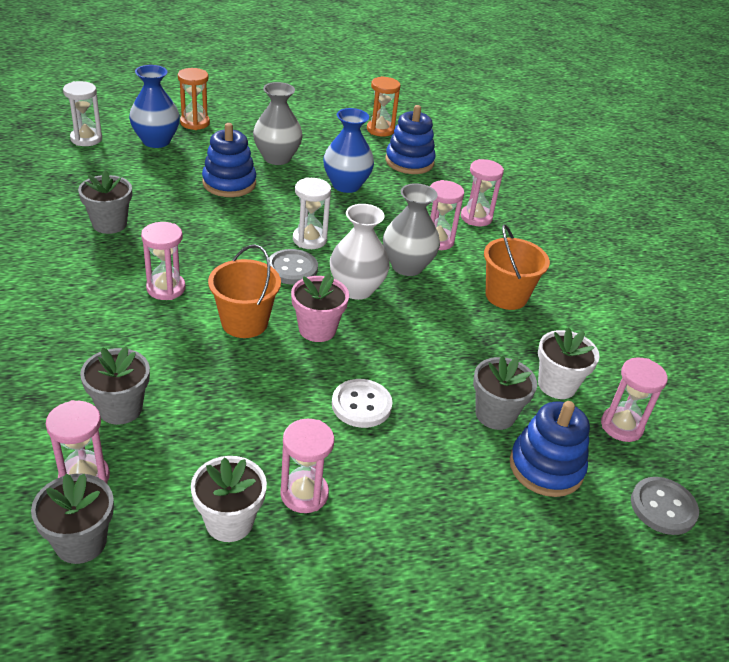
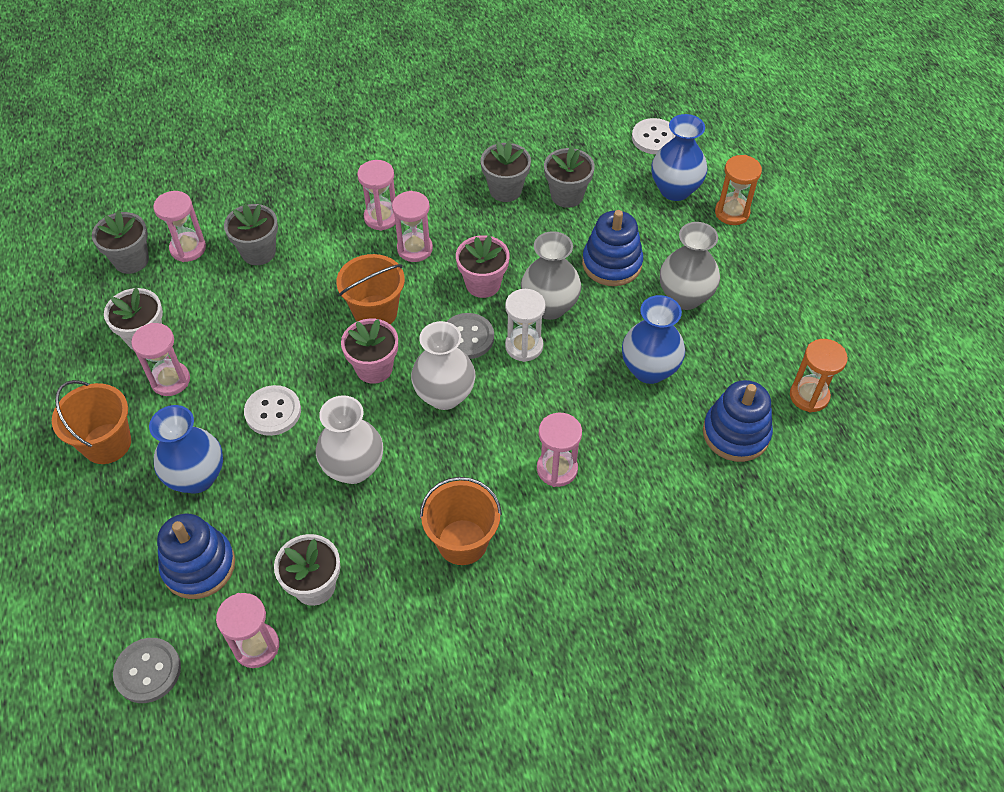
camera: 90 degrees right, 15 degrees up
white hourglass [63,81,102,146] -> white button [632,118,675,154]
grey vase [383,183,440,276] -> grey vase moved to [521,231,581,320]
pink hourglass [461,159,504,226] -> pink hourglass moved to [357,160,395,231]
grey flower pot [473,356,537,430] -> grey flower pot moved to [544,146,595,208]
none -> orange bucket [52,380,131,464]
none -> blue vase [149,405,223,493]
none -> white vase [316,395,383,484]
none -> pink flower pot [456,235,510,298]

